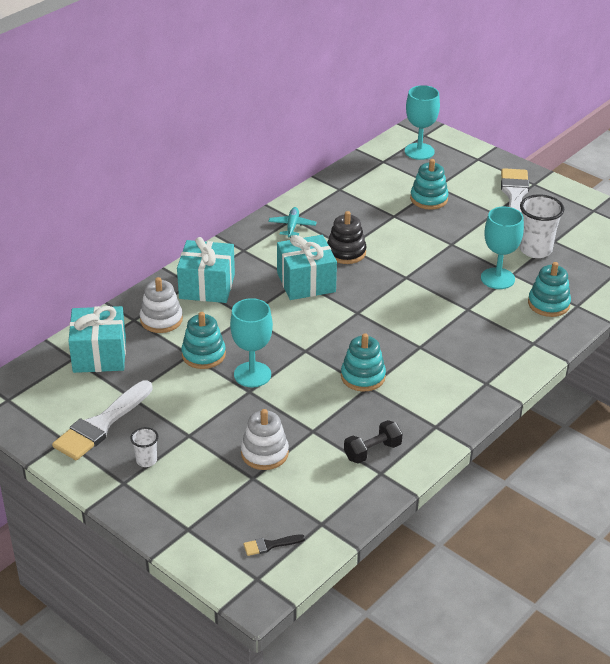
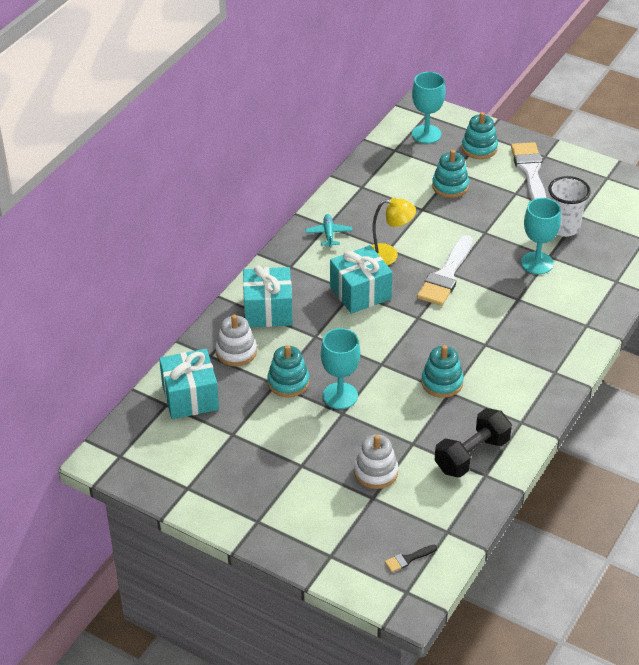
camera: 10 degrees left, 5 degrees up
white brush [52,380,153,460] -> white brush moved to [417,235,473,306]
white cup [130,427,158,467] -> none
black stacking toy [327,211,366,264] -> yellow lamp [371,198,416,265]
black dumbbell [344,420,403,464] -> black dumbbell [434,408,512,477], size x1.54
turquoise stacking toy [528,262,571,317] -> turquoise stacking toy moved to [462,112,498,159]

